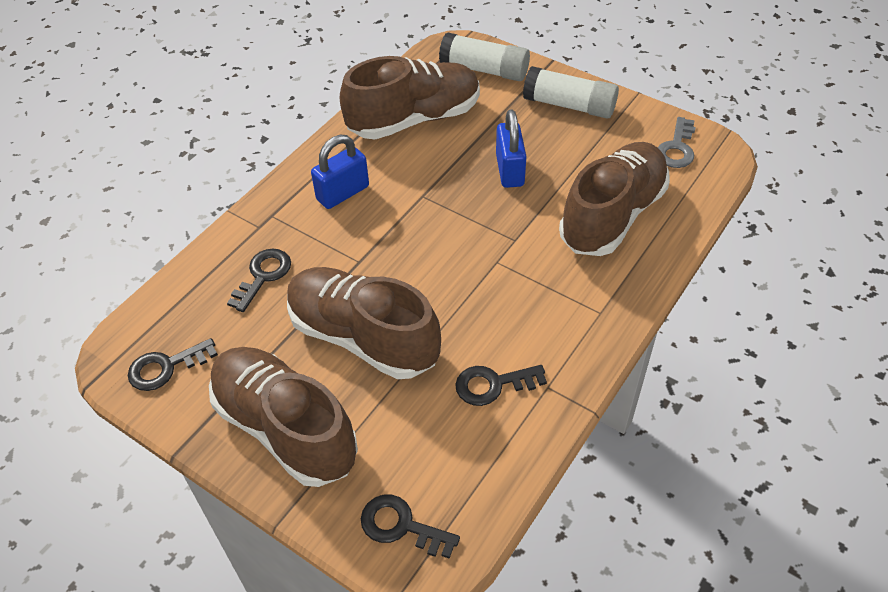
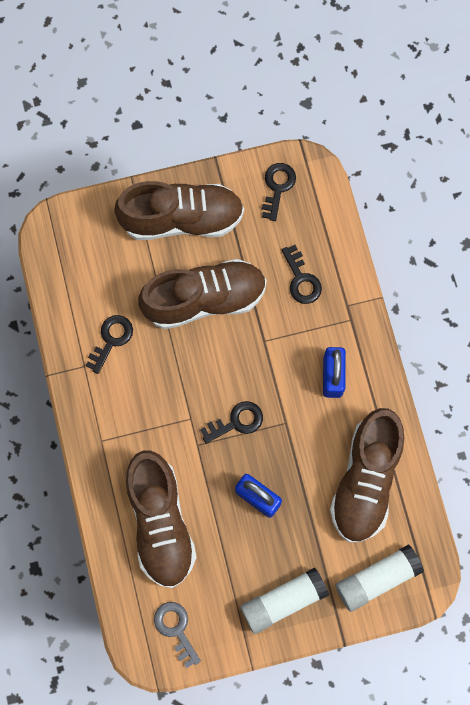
camera: 130 degrees right, 25 degrees up
black key [361,494,460,559] -> black key moved to [200,401,263,444]

